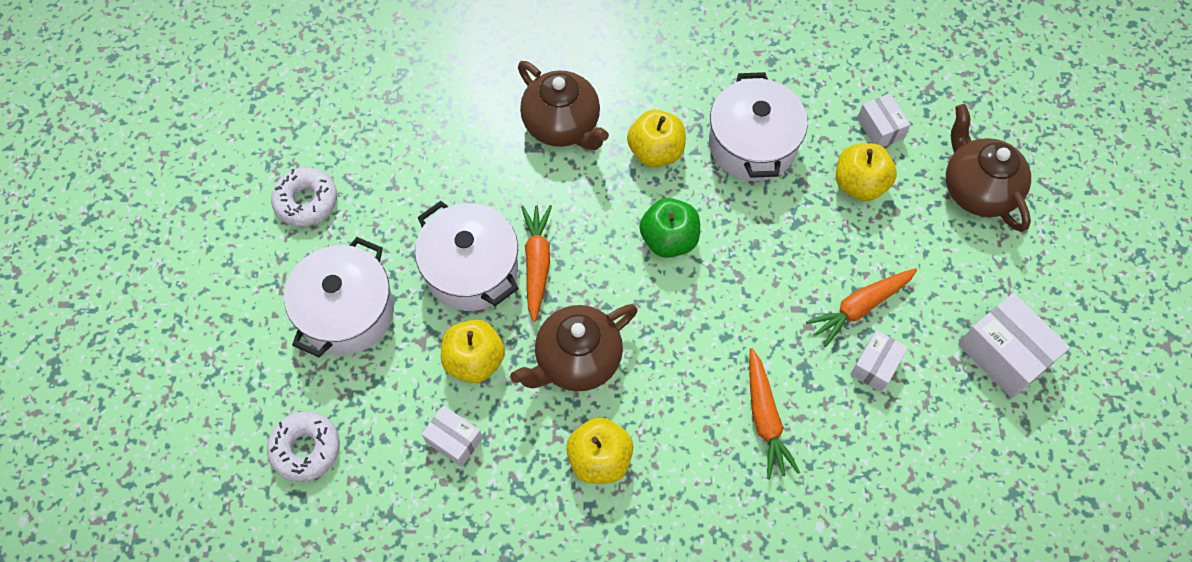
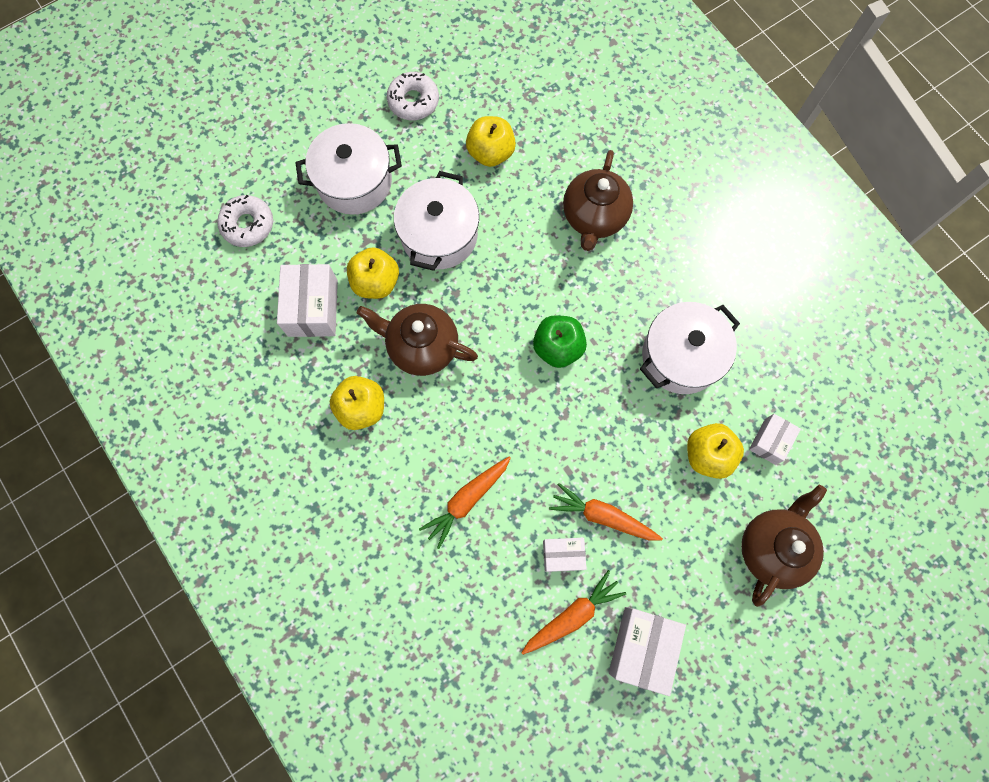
camera: 55 degrees right, 10 degrees up
white box [422,405,483,467] -> white box [277,264,338,337], size x1.68
orange carrot [521,205,552,322] -> orange carrot moved to [521,570,626,655]
yellow apple [627,110,686,167] -> yellow apple moved to [466,116,516,167]

